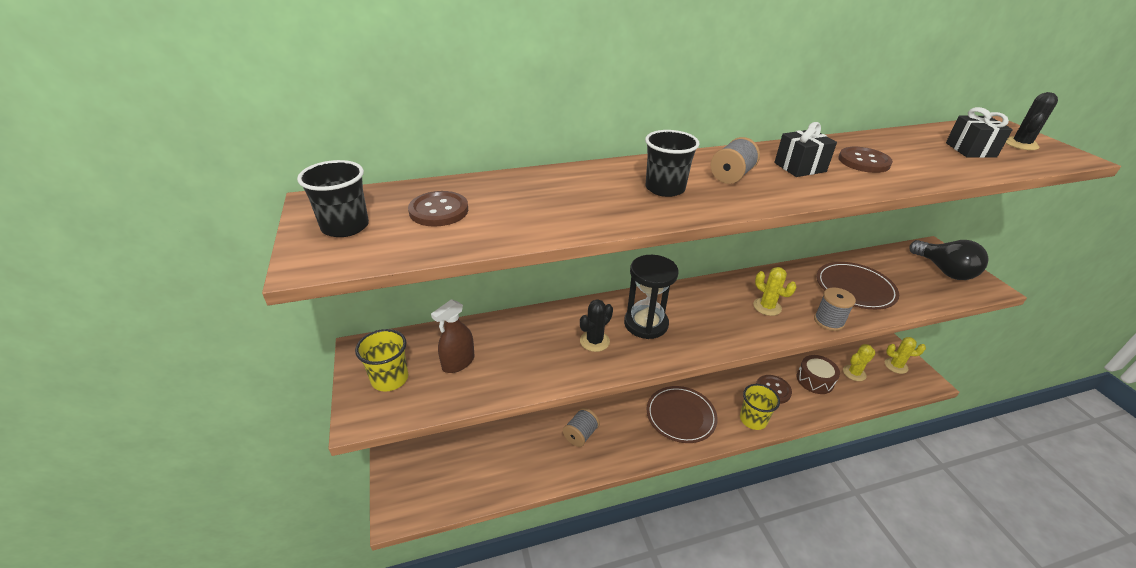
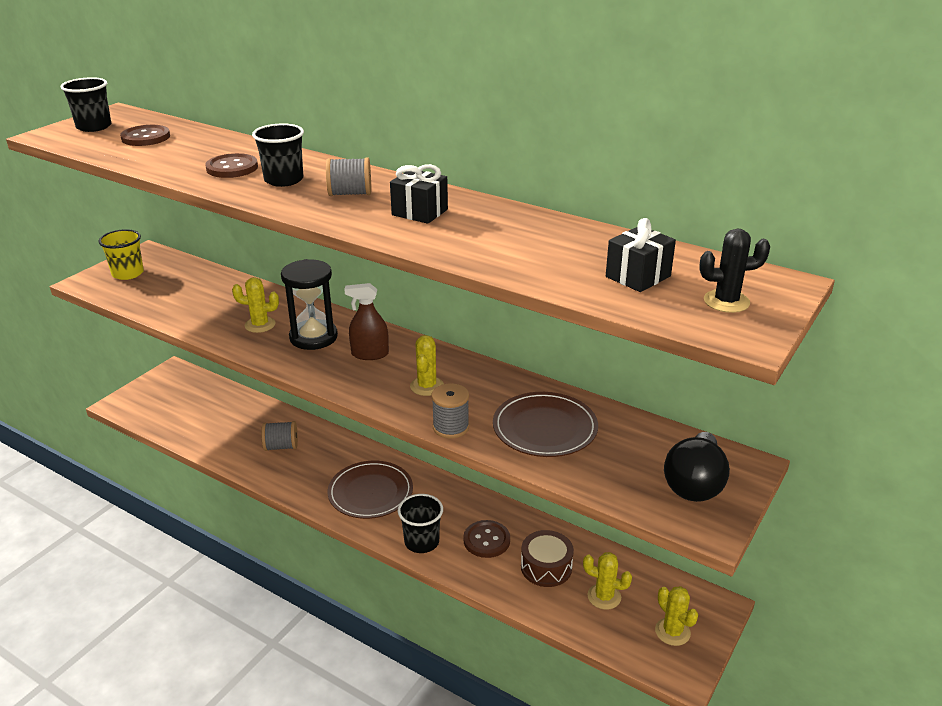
camera: 50 degrees right, 5 degrees down
brown spray bottle [431,299,474,373] -> brown spray bottle moved to [344,283,389,360]
black cactus [580,299,613,352] -> yellow cactus [232,277,279,333]
yellow cup [740,384,780,430] -> black cup [398,494,443,553]
brown button [838,147,893,173] -> brown button moved to [205,153,258,178]

